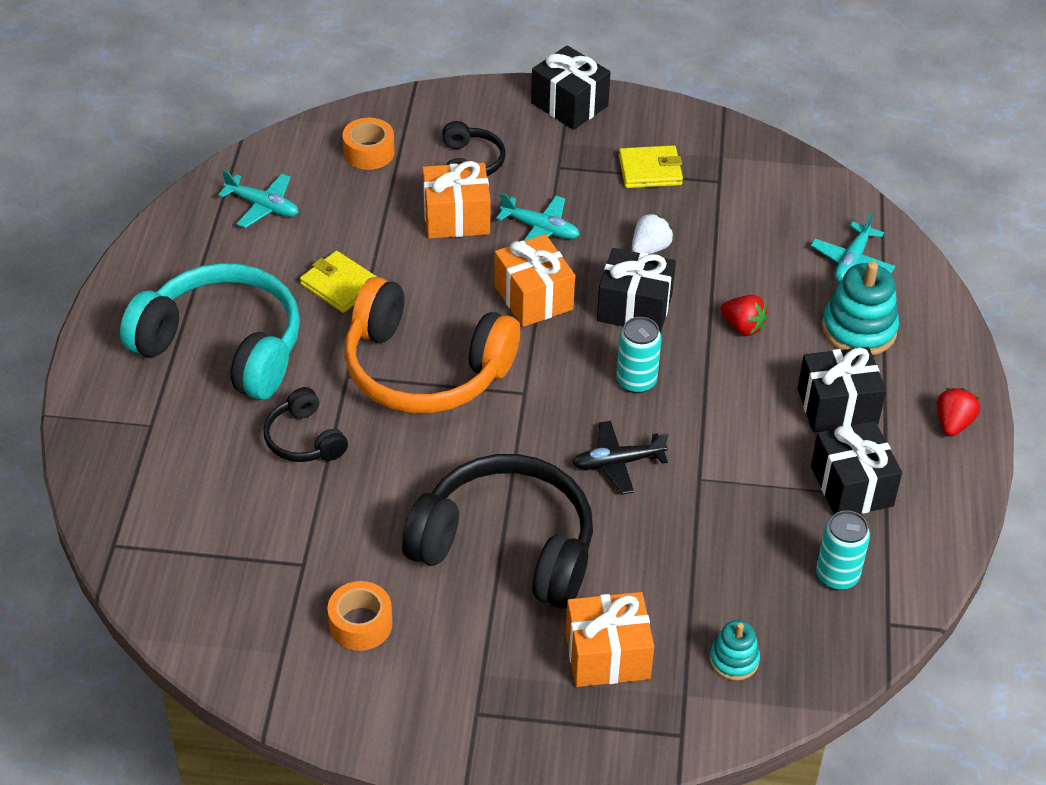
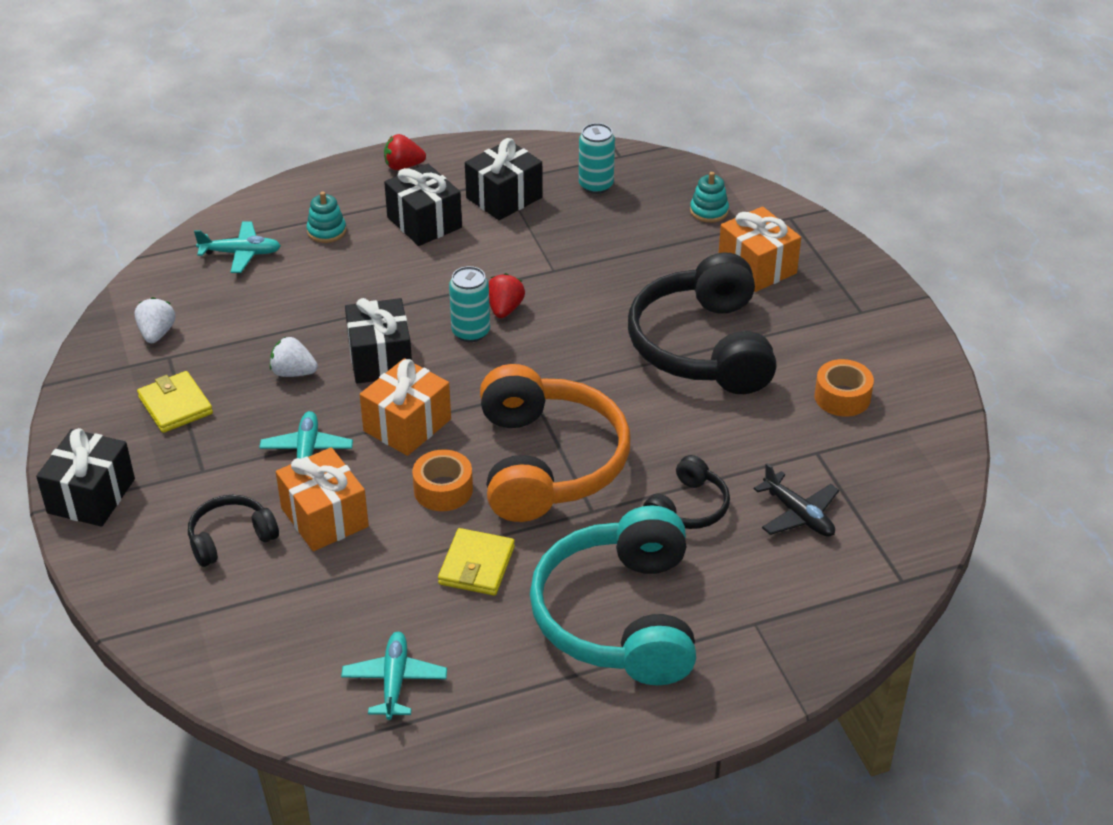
camera: 115 degrees left, 5 degrees down
orange tape [342,118,395,170] -> orange tape moved to [412,450,473,511]
black plane [572,421,668,494] -> black plane moved to [754,463,839,537]
red strawberry [721,295,768,336] -> red strawberry moved to [489,273,525,318]
turquoise stacking toy [822,261,899,355] -> turquoise stacking toy [307,191,346,243], size x0.57
none -> white strawberry [135,297,175,343]

